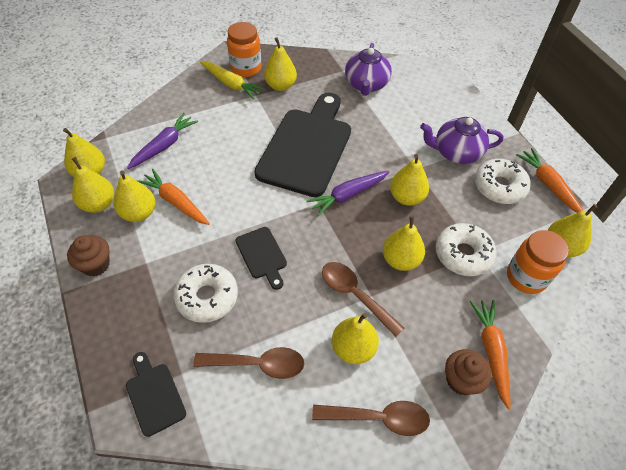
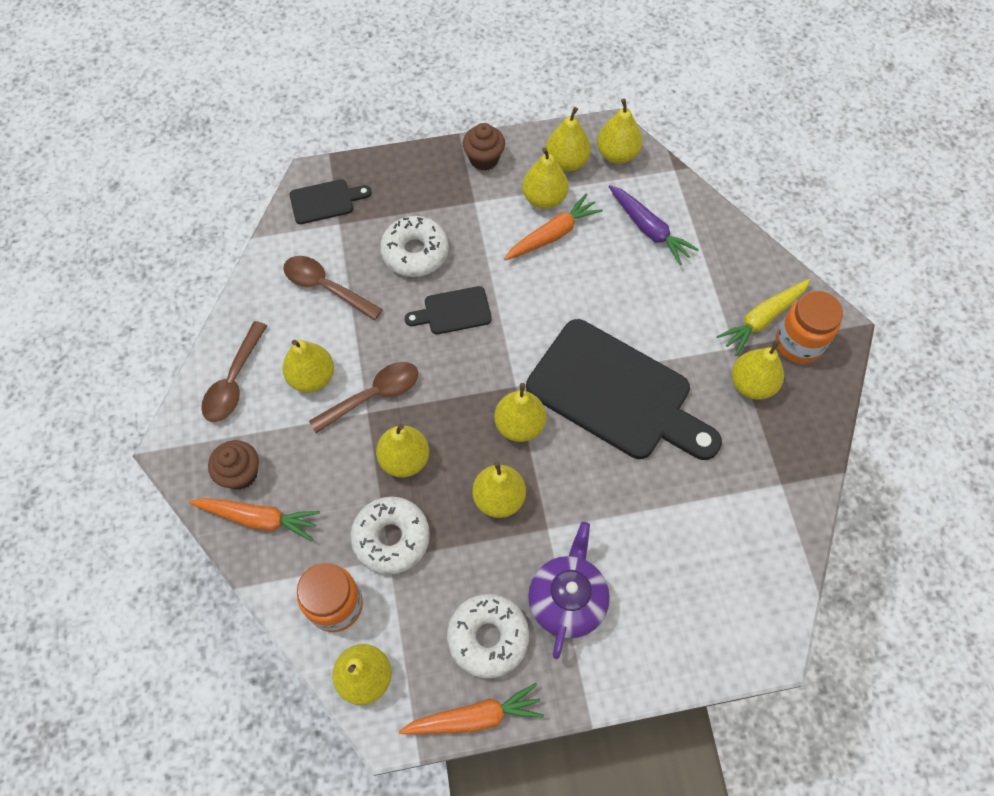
camera: 105 degrees right, 10 degrees up
brown spoon [193,347,304,379] -> brown spoon turned 105 degrees clockwise [284,256,383,320]
purple carrot [306,171,390,216] -> yellow pear [494,383,546,442]
purple teapot [345,43,392,96] -> none

